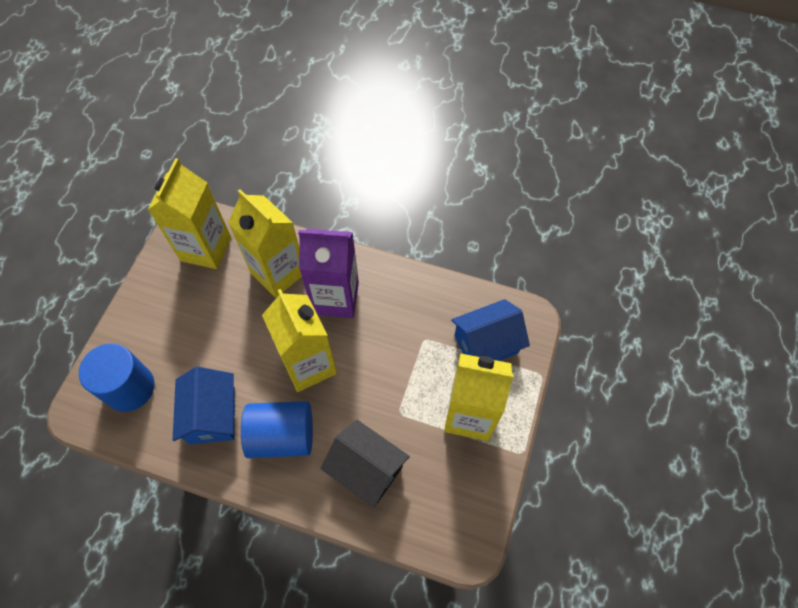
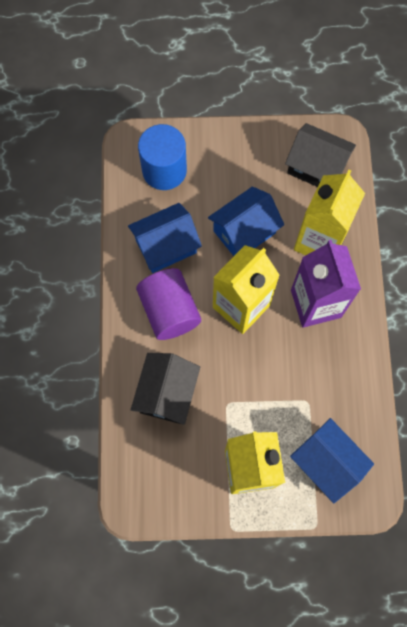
camera: 70 degrees right, 10 degrees up
yellow carton [148,158,231,269] -> black house [285,123,356,187]
blue cylinder [241,401,313,458] -> purple cylinder [136,268,201,340]
none -> blue house [208,186,284,256]

